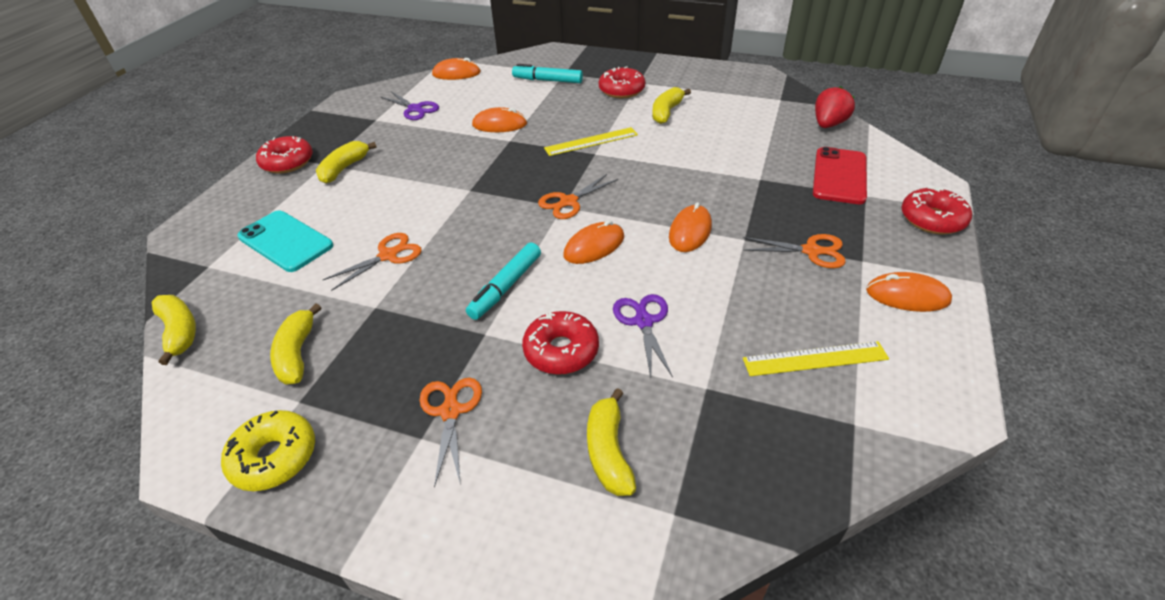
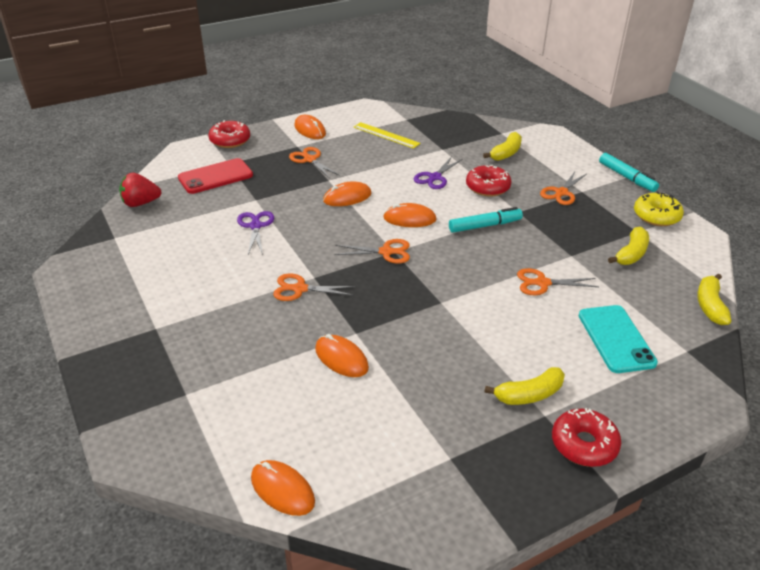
camera: 140 degrees left, 5 degrees down
purple scissors [381,91,439,120] -> purple scissors moved to [237,211,274,255]
turquoise marker [512,64,583,83] -> turquoise marker moved to [599,153,659,192]
yellow ruler [544,127,638,156] -> orange scissors [273,273,356,301]
red donut [599,66,645,98] -> none
yellow banana [652,87,691,124] -> none

